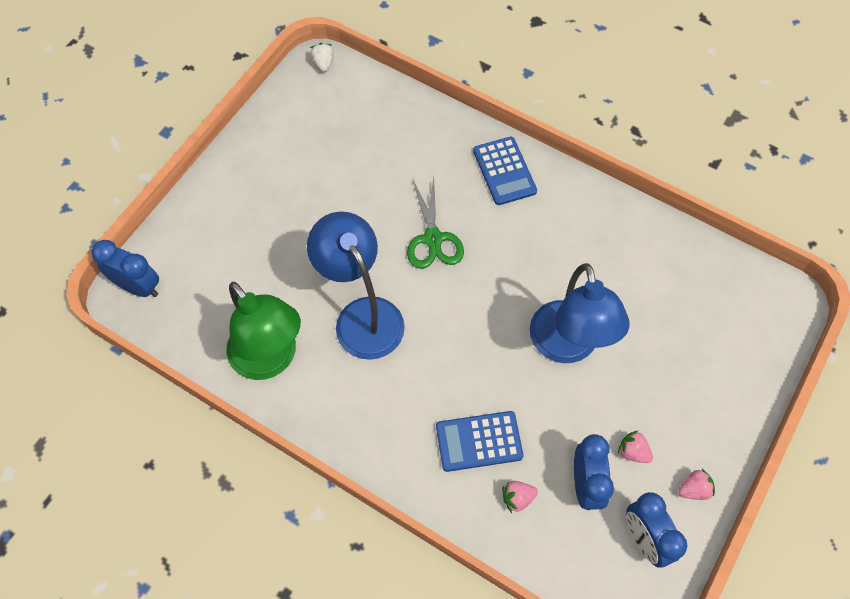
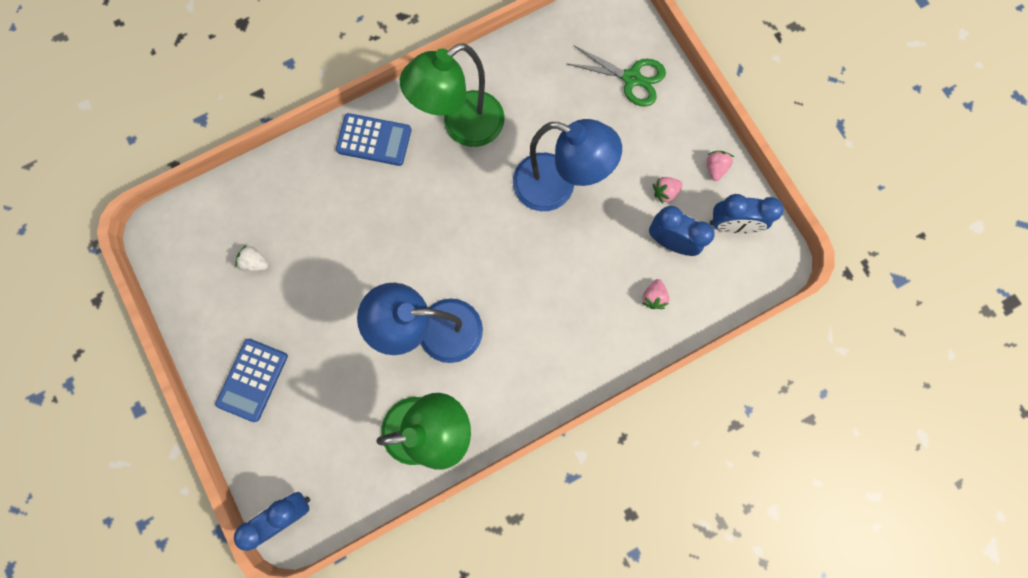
camera: 60 degrees left, 15 degrees up
white strawberry [310,43,334,72] -> white strawberry moved to [235,245,269,272]
green scissors [407,177,464,269] -> green scissors moved to [566,46,666,106]
blue calculator [436,411,523,472] -> blue calculator moved to [215,339,288,422]
none -> green lamp [400,43,505,147]

